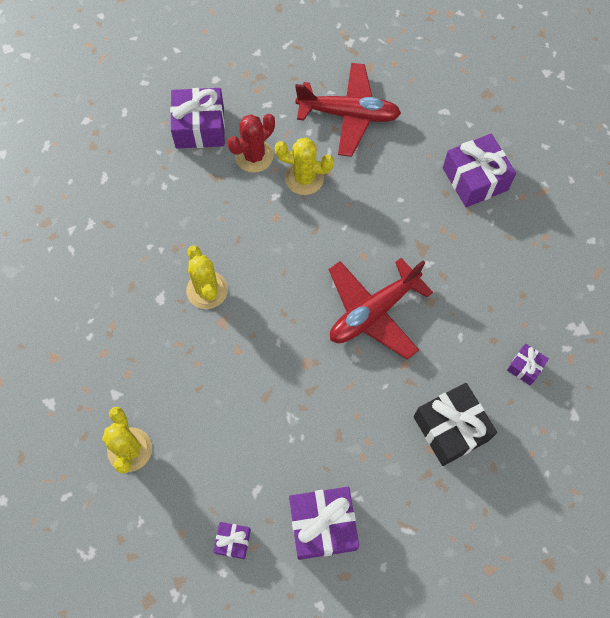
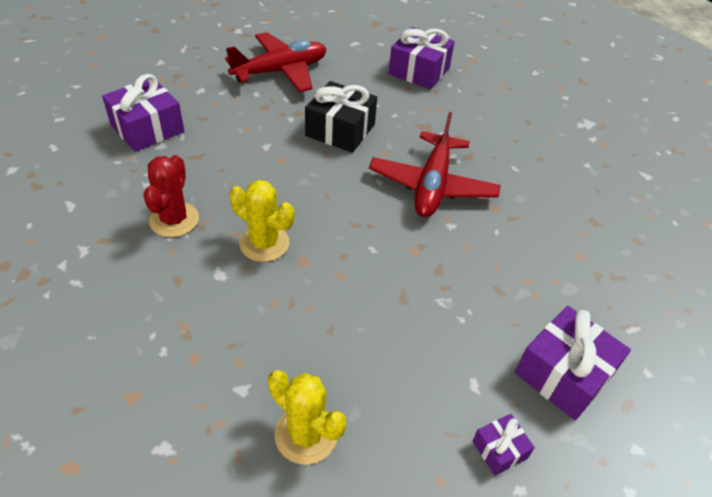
camera: 40 degrees left, 20 degrees down
red cactus [227,114,275,173] -> red cactus moved to [143,155,199,237]
yellow cactus [275,138,334,195] -> none
black gift [414,383,497,466] -> black gift moved to [305,81,377,153]
purple gift [507,344,549,385] -> none

